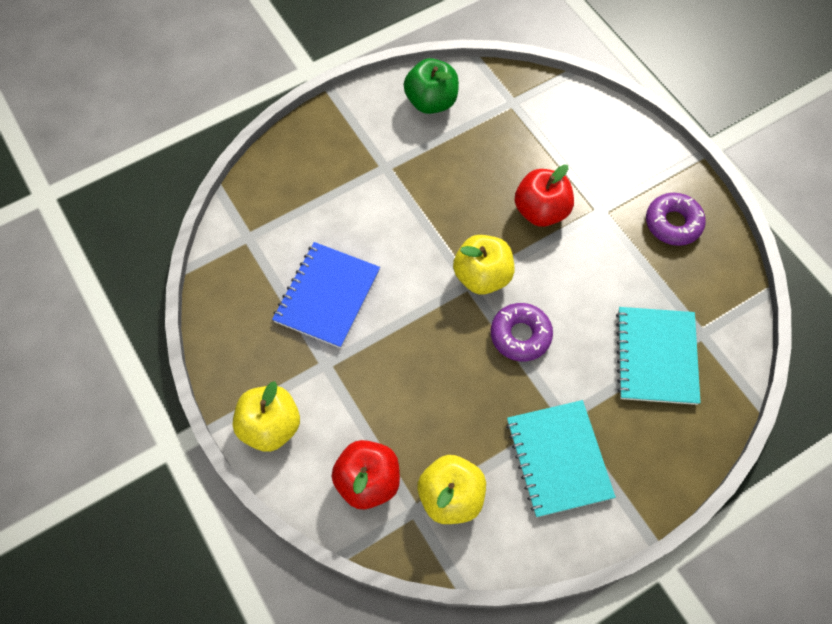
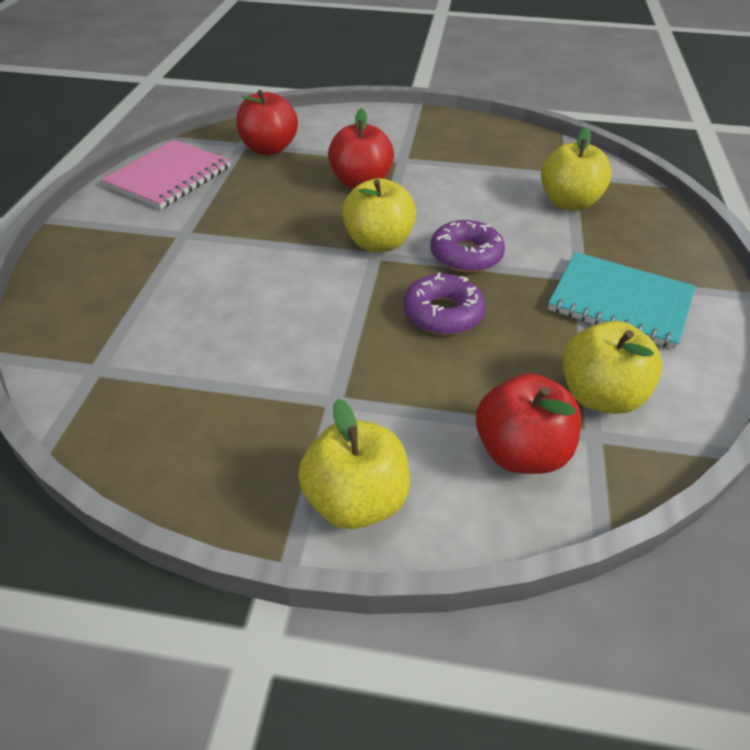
camera: 50 degrees left, 20 degrees down
blue notebook [272,242,380,348] -> none
green apple [404,58,459,114] -> pink notebook [101,140,231,209]
turquoise notebook [616,307,701,405] -> yellow apple [541,127,612,211]
purple donut [646,193,706,246] -> purple donut moved to [403,273,486,335]
none -> red apple [236,90,298,155]

